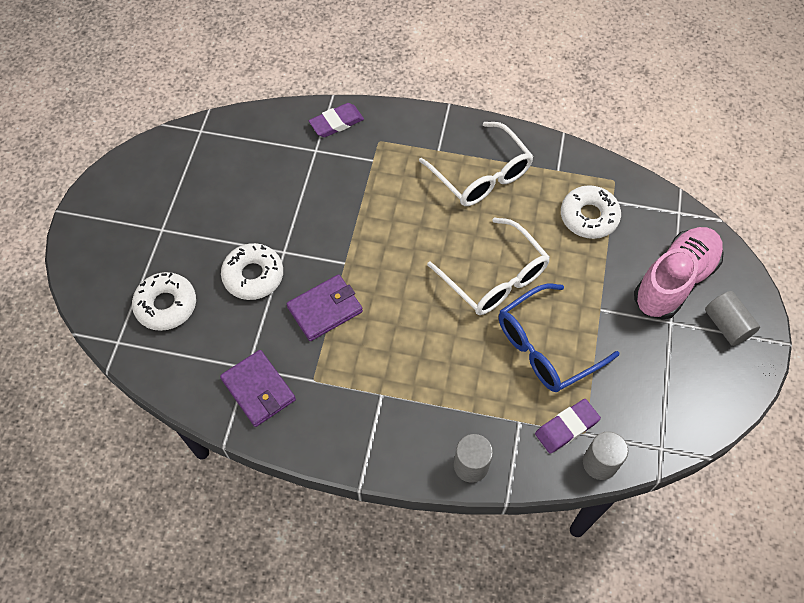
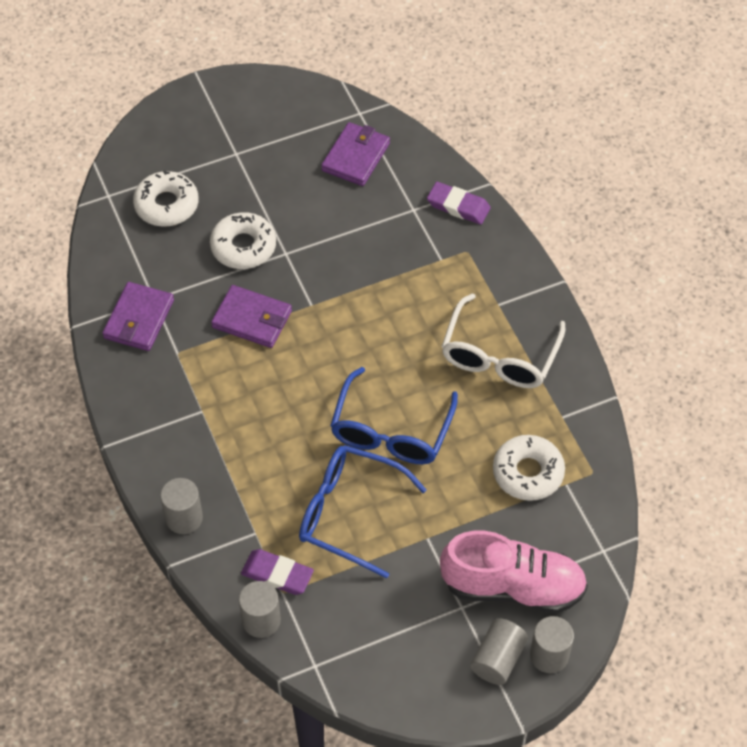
camera: 55 degrees right, 5 degrees down
white glasses [427,218,550,315] -> blue glasses [330,367,458,464]
none -> purple wallet [321,122,390,186]
none -> grey cylinder [530,616,574,673]

